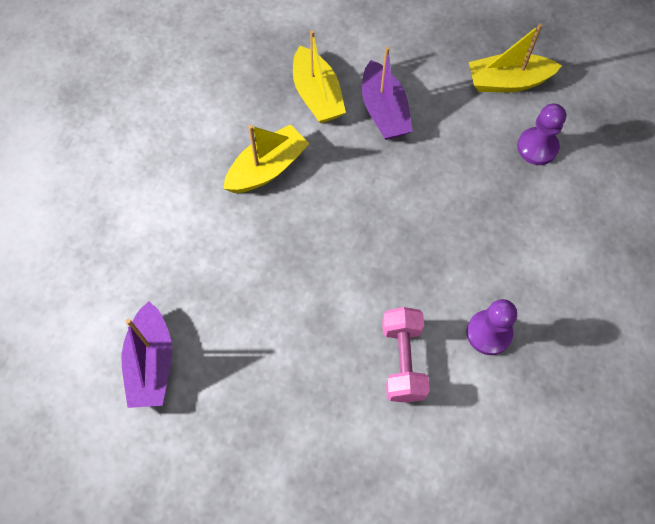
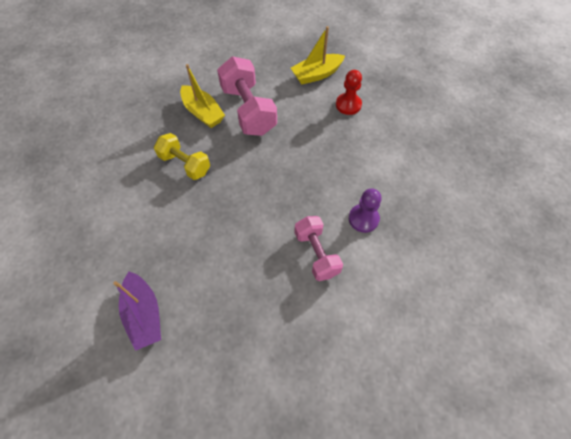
camera: 20 degrees left, 5 degrees down
yellow boat [223,124,310,193] -> yellow dumbbell [154,133,210,180]
purple boat [362,47,413,140] -> pink dumbbell [217,56,277,136]
purple pawn [517,104,566,165] -> red pawn [336,70,362,115]

